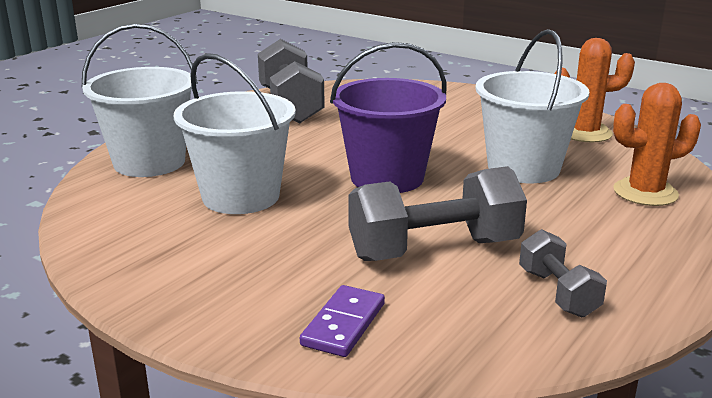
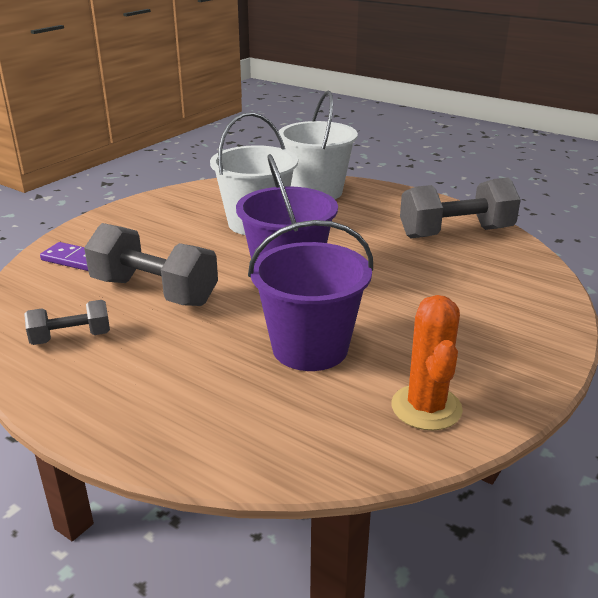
camera: 90 degrees right, 5 degrees up
grey dumbbell [348,166,527,261] -> grey dumbbell turned 45 degrees counterclockwise [84,223,218,306]
white bucket [475,29,590,183] -> purple bucket [248,220,373,371]
orange cactus [613,83,701,206] -> none

